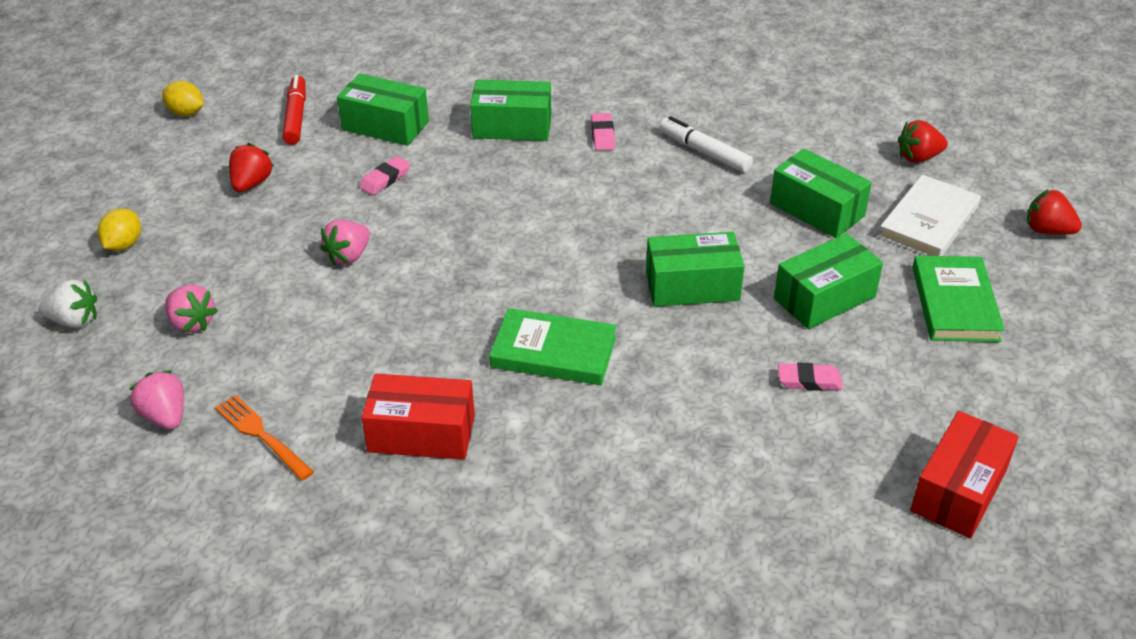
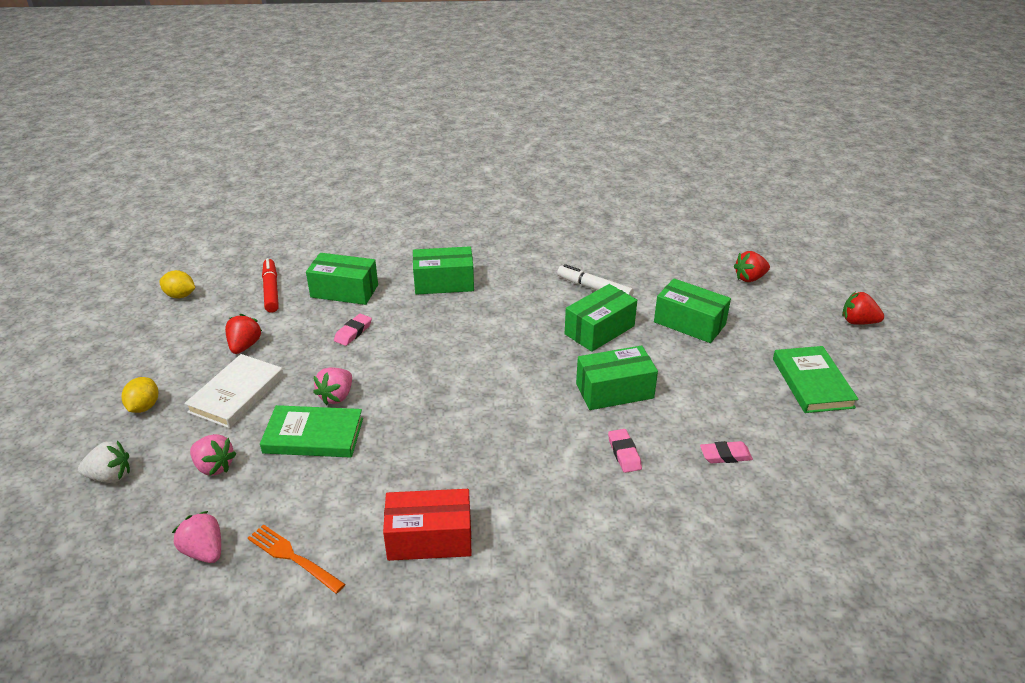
camera: 10 degrees left, 5 degrees down
green book [489,308,617,385] -> green book moved to [260,405,363,457]
pink eraser [591,113,615,151] -> pink eraser moved to [608,429,642,473]
green box [774,233,883,329] -> green box moved to [565,284,637,352]
white book [878,175,981,256] -> white book moved to [184,354,284,428]
red box [910,411,1019,539] -> none

